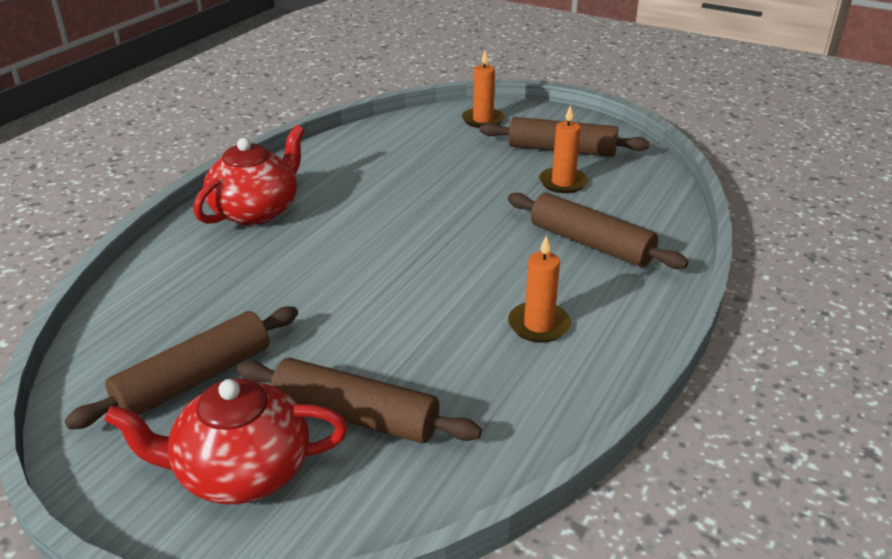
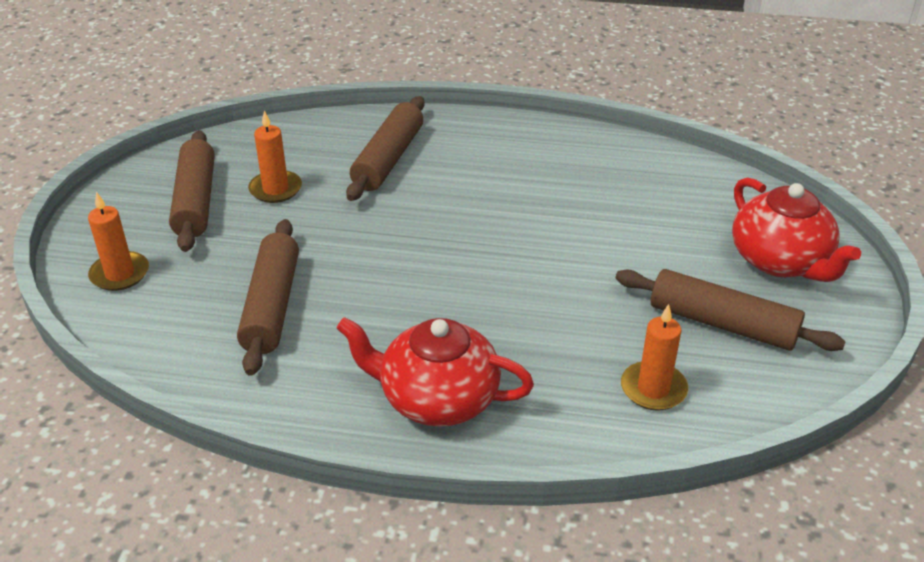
camera: 110 degrees left, 5 degrees up
brown rolling pin [237,358,482,444] -> brown rolling pin moved to [237,219,299,376]
orange candle [508,235,571,343] -> orange candle moved to [621,304,688,411]

